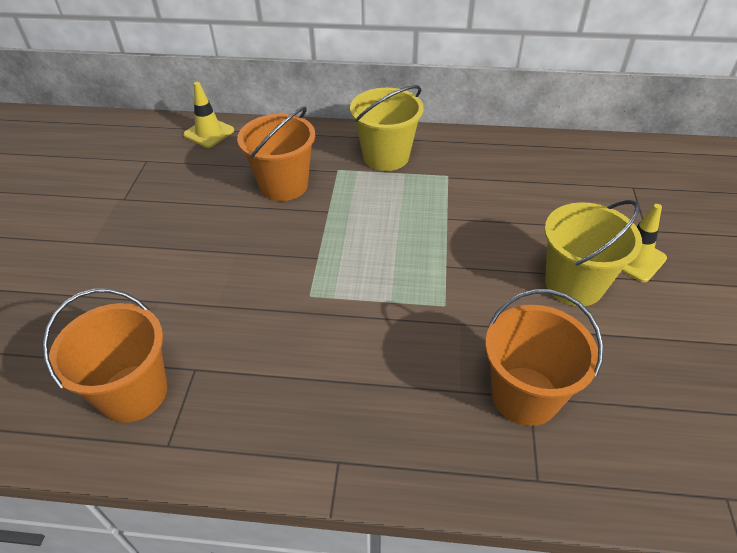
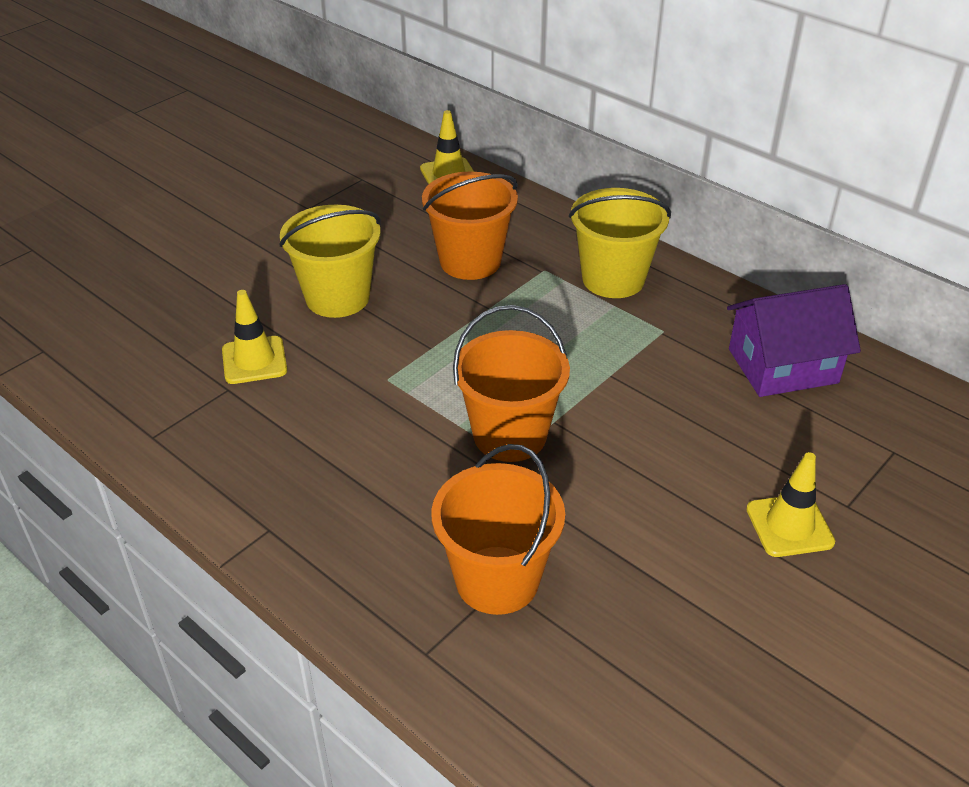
camera: 35 degrees right, 5 degrees down
orange bucket [42,289,167,423] -> orange bucket moved to [453,305,570,462]
yellow bucket [545,200,642,306] -> yellow bucket moved to [279,205,381,318]
none -> yellow traffic cone [222,290,287,384]
none -> purple house [727,284,861,397]

